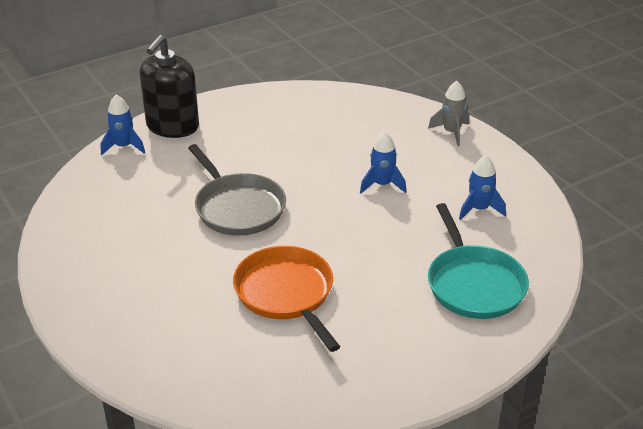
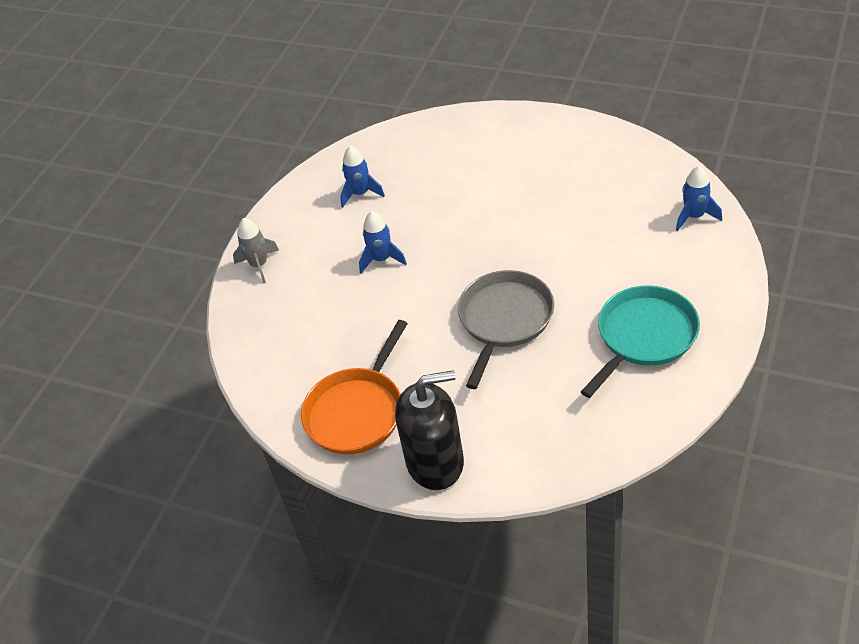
camera: 120 degrees left, 10 degrees up
blue rocket [101,94,145,155] -> blue rocket moved to [676,166,722,231]
orange pan [233,246,340,352] -> orange pan moved to [301,320,408,455]
turquoise pan [428,203,529,319] -> turquoise pan moved to [581,285,700,398]

